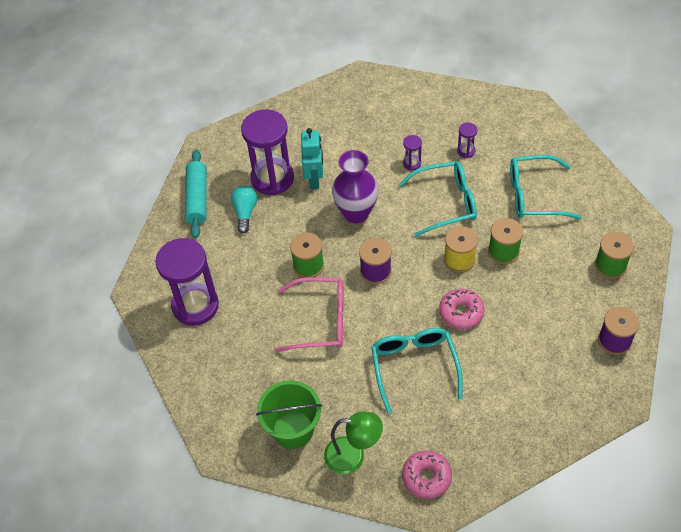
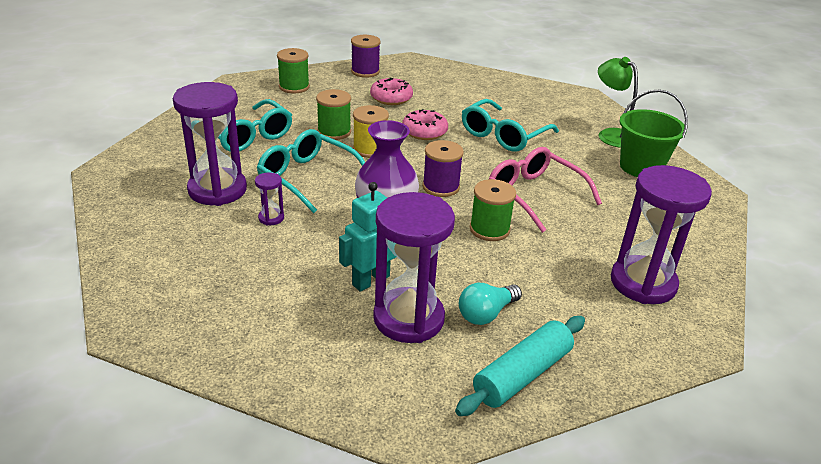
camera: 135 degrees left, 20 degrees down
pink donut [402,450,452,499] -> pink donut moved to [370,78,413,105]
purple hourglass [457,123,478,158] -> purple hourglass [173,82,247,206], size x2.36

